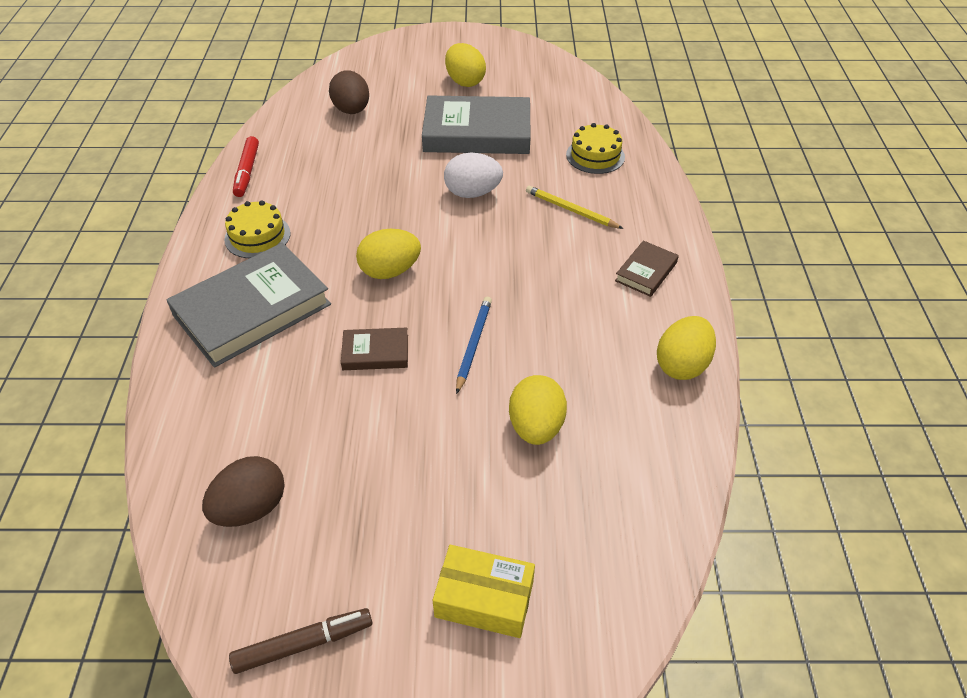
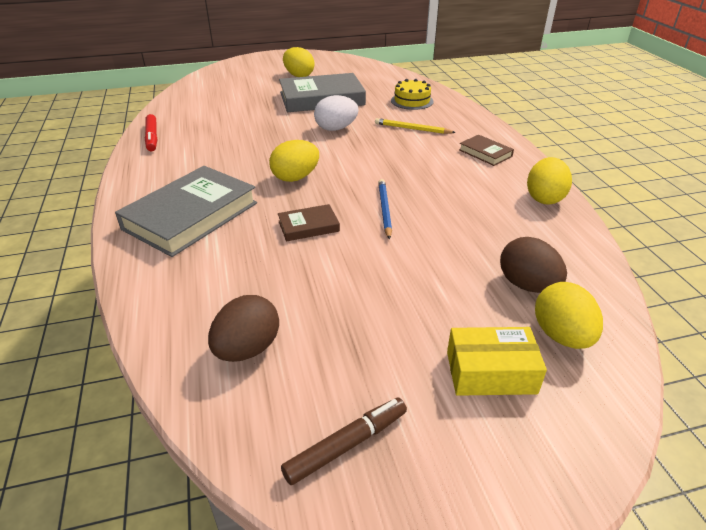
camera: 15 degrees left, 10 degrees down
yellow cake [224,201,291,258] -> none
brown egg [329,70,369,114] -> brown egg moved to [500,237,567,293]
yellow egg [509,375,567,445] -> yellow egg moved to [535,282,603,349]
brown book [615,241,679,297] -> brown book turned 60 degrees counterclockwise [459,135,514,166]

